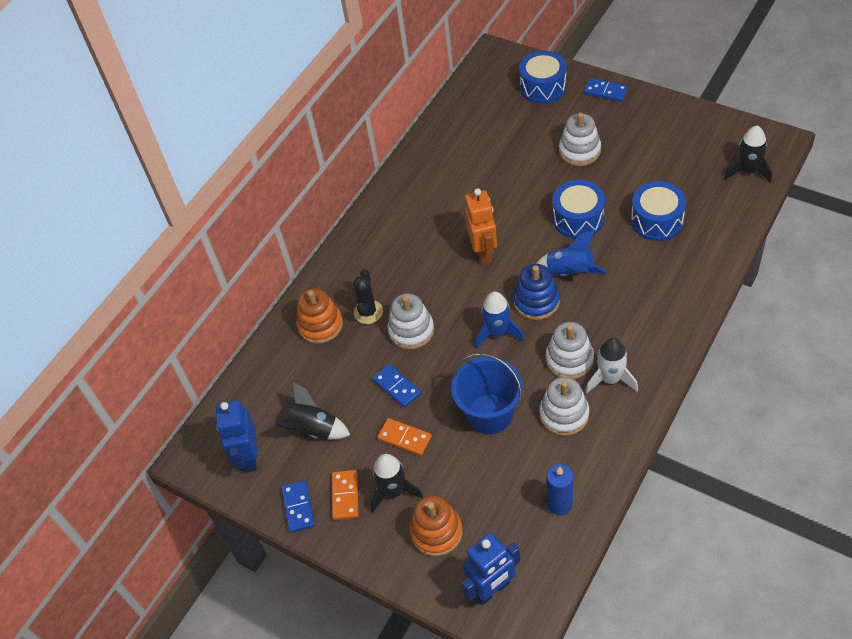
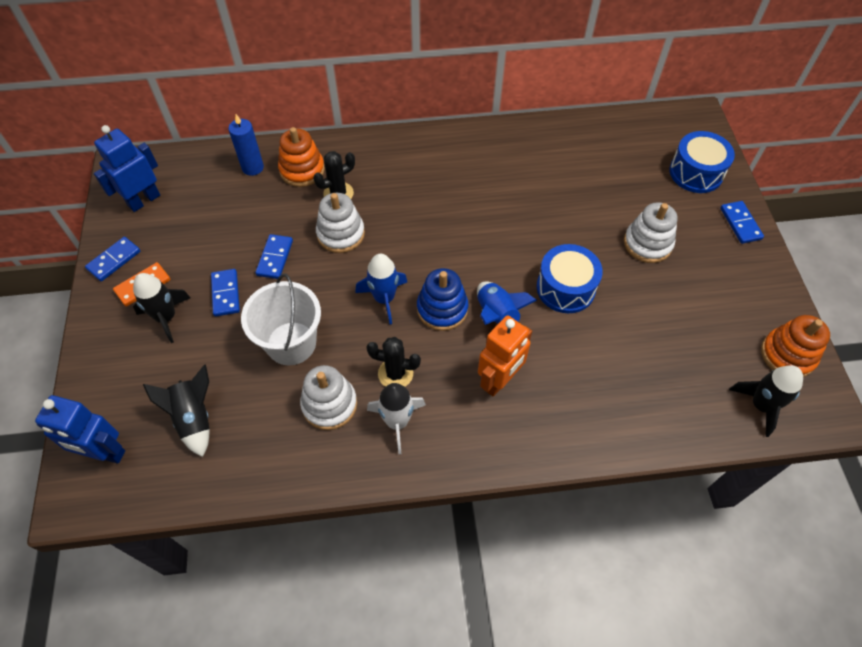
camera: 45 degrees right, 5 degrees up
black rocket [276,382,350,440] -> black rocket moved to [143,364,210,457]
orange domino [377,418,432,456] -> blue domino [211,269,240,316]
orange stacking toy [410,496,462,556] -> orange stacking toy moved to [761,315,830,377]
blue bucket [451,353,523,434] -> white bucket [241,274,321,365]
orange robot [464,188,497,265] -> orange robot moved to [478,315,532,397]
white stacking toy [546,322,594,379] -> black cactus [366,337,421,387]
blue candle [547,464,573,515] -> blue candle moved to [228,114,264,176]
blue drum [631,181,686,241] -> none

